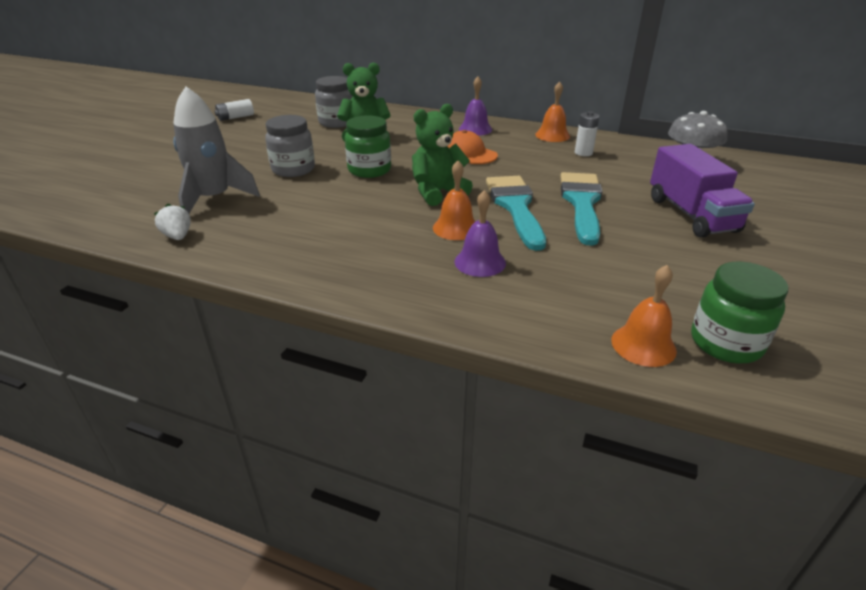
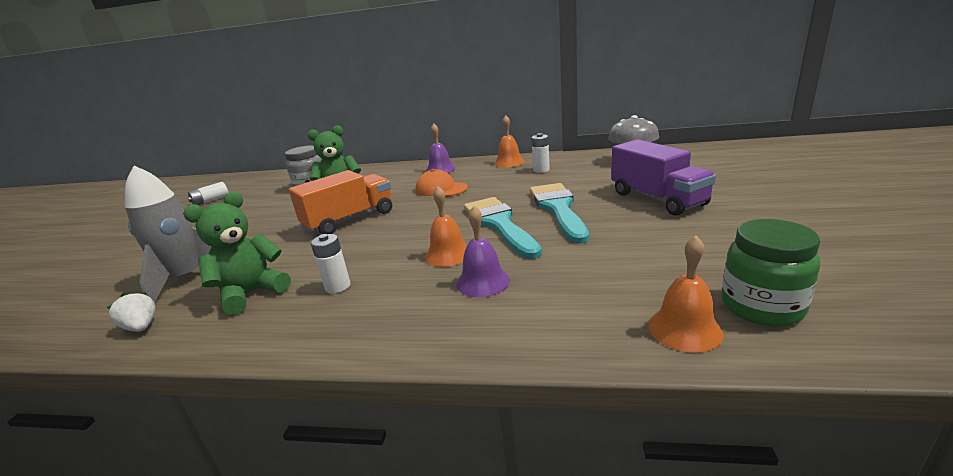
camera: 10 degrees left, 10 degrees down
grey jar [265,115,315,177] -> none
green jar [345,115,391,178] -> orange truck [289,170,392,234]
green teddy bear [412,104,473,206] -> green teddy bear moved to [183,192,291,315]
none -> white battery [311,234,350,294]

